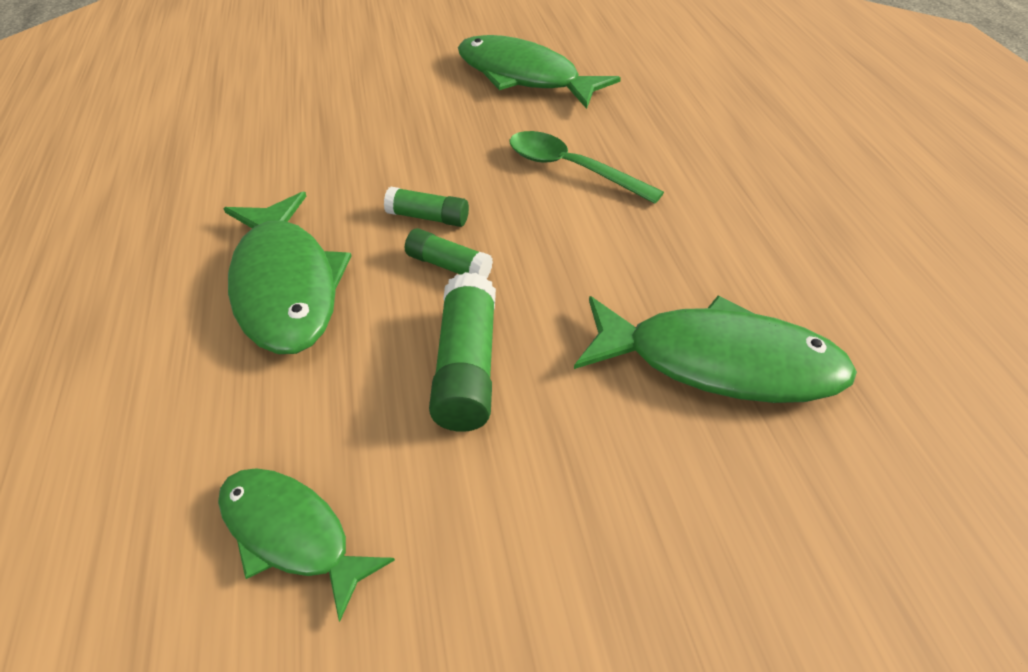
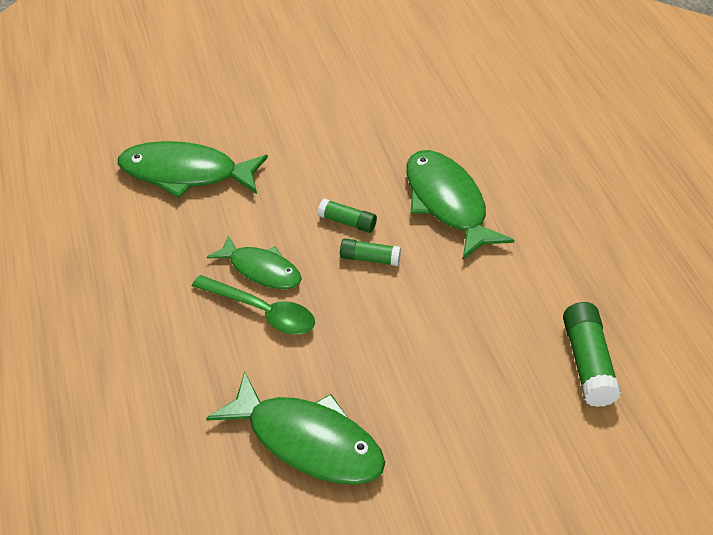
camera: 175 degrees right, 0 degrees up
green fish [218,468,395,622] -> green fish moved to [207,235,302,289]
green glue stick [429,272,496,432] -> green glue stick moved to [563,302,621,407]

